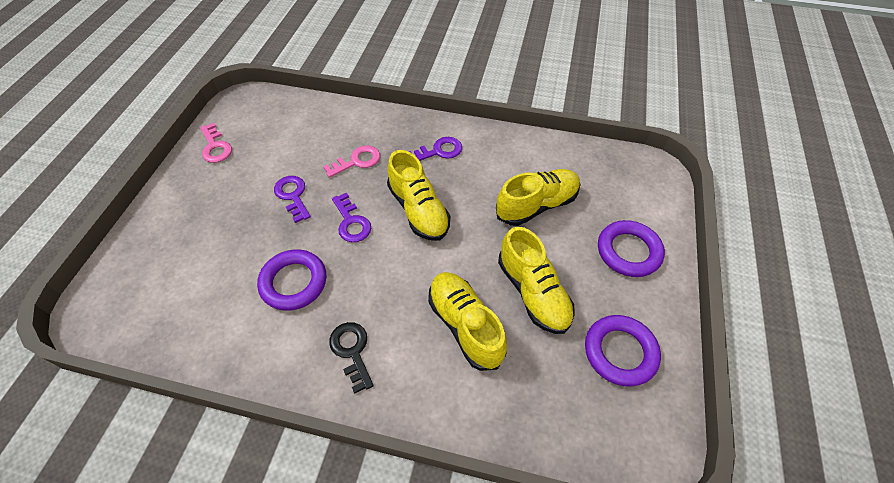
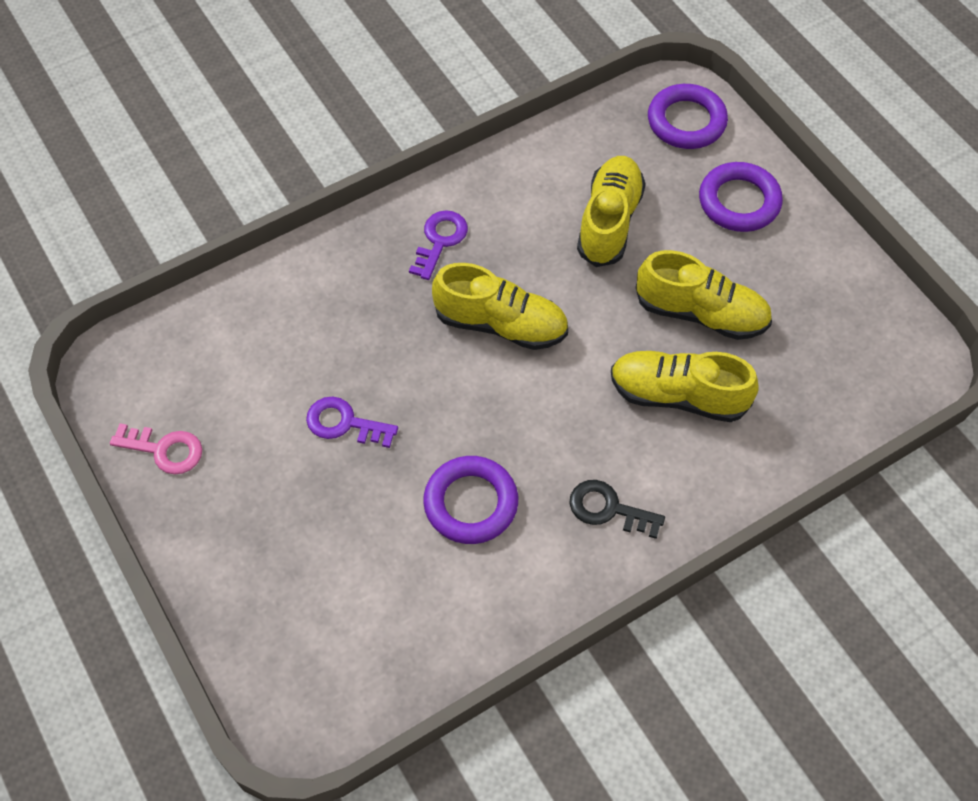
camera: 45 degrees left, 5 degrees up
pink key [323,145,380,178] -> none
purple key [332,193,371,242] -> none
purple ring [585,315,661,387] -> purple ring moved to [648,84,728,149]

